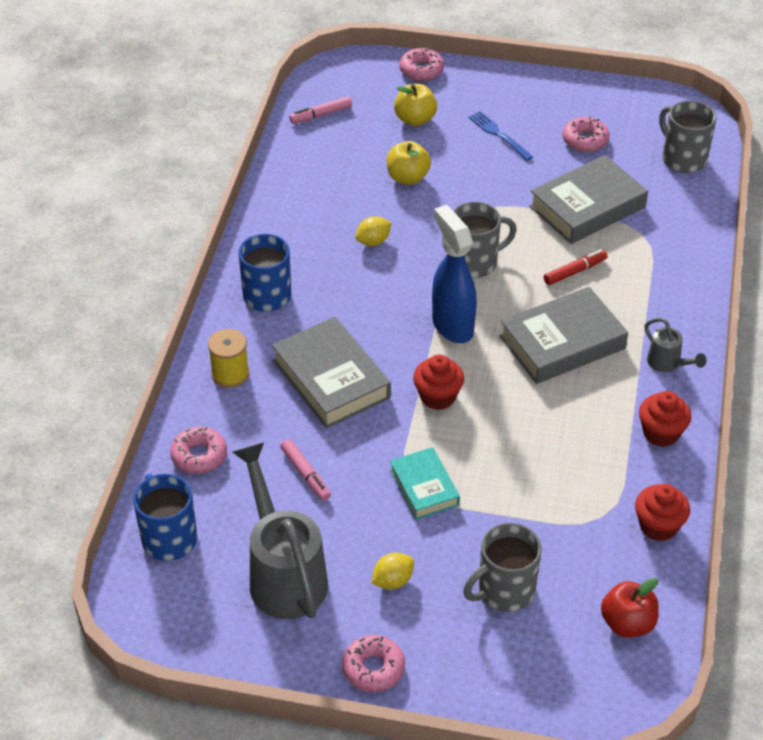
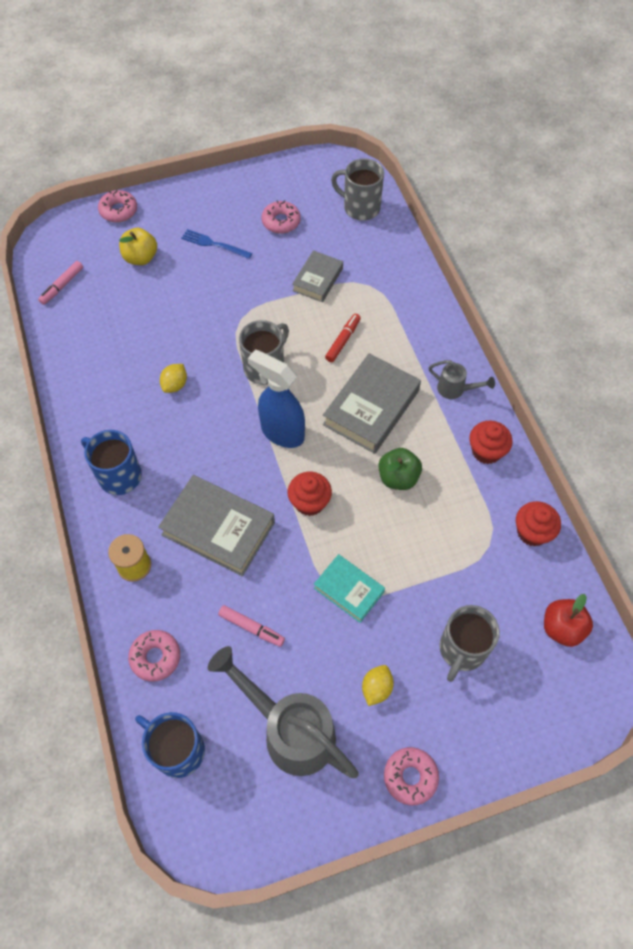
camera: 30 degrees left, 15 degrees up
yellow apple [387,141,431,185] -> none
grey book [529,155,648,244] -> grey book [292,250,343,302], size x0.60
none -> green apple [378,448,422,490]

